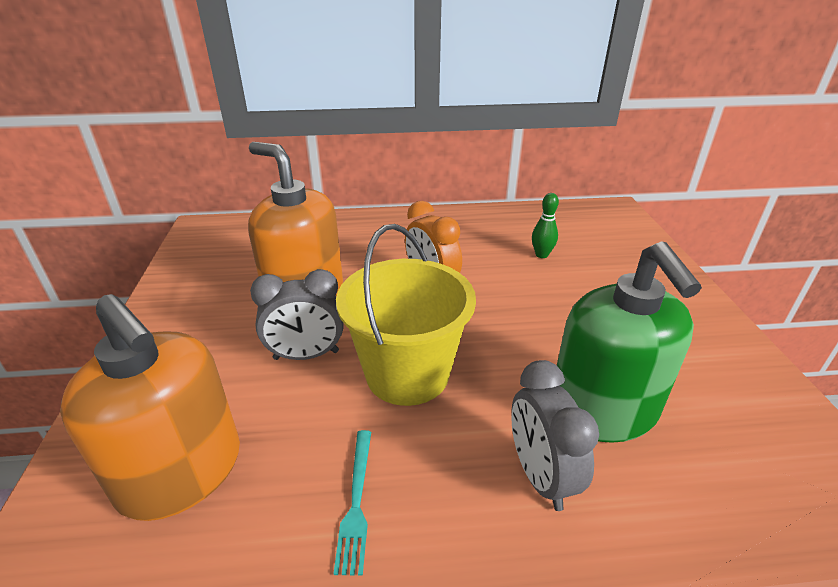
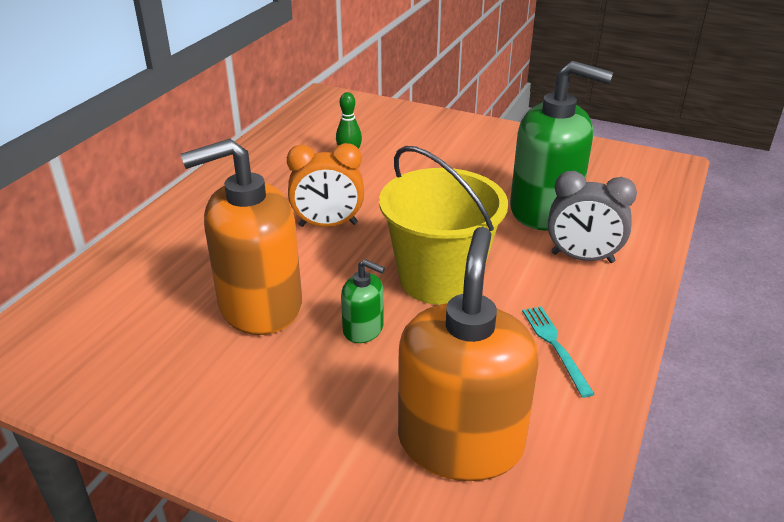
camera: 60 degrees left, 0 degrees up
orange soap dispenser [60,294,240,521] -> orange soap dispenser turned 60 degrees counterclockwise [398,227,539,481]
grey clock [250,269,344,360] -> green soap dispenser [341,259,385,343]
turquoise fork [333,430,371,575] -> turquoise fork turned 135 degrees counterclockwise [522,306,594,398]

